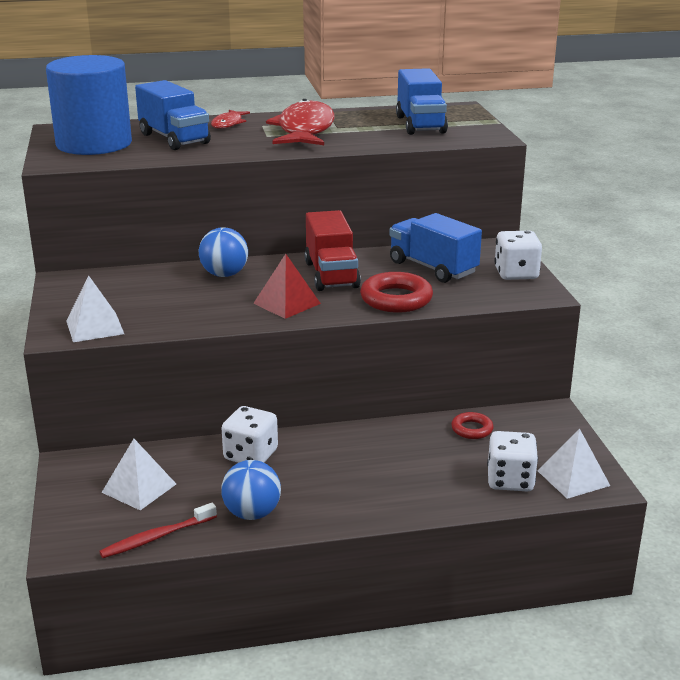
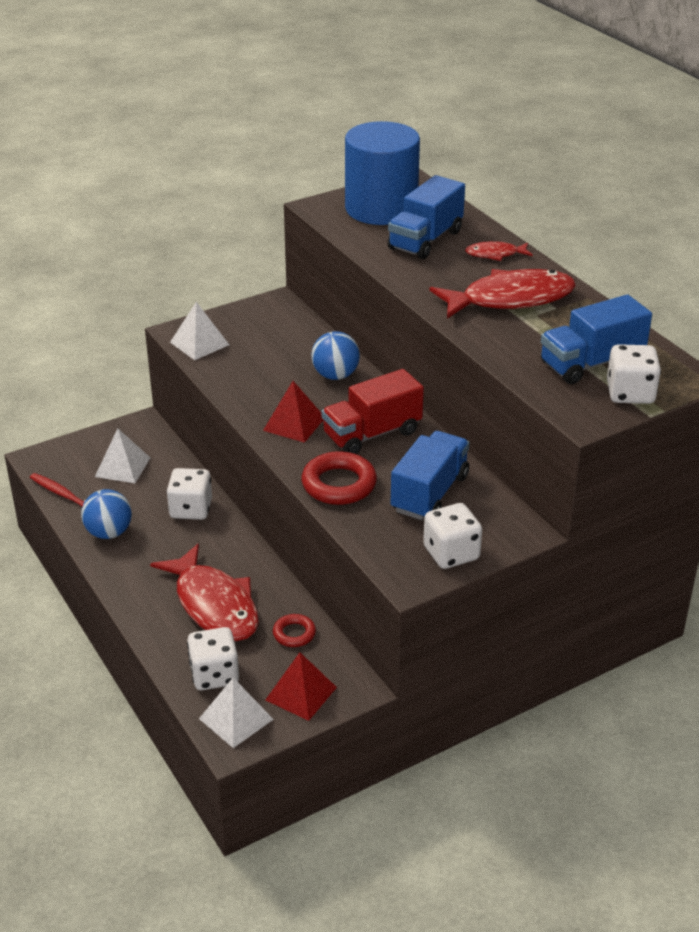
camera: 70 degrees right, 10 degrees up
none -> red fish [150,543,259,641]
none -> red pyramid [265,652,337,721]
none -> white dice [607,344,661,404]

